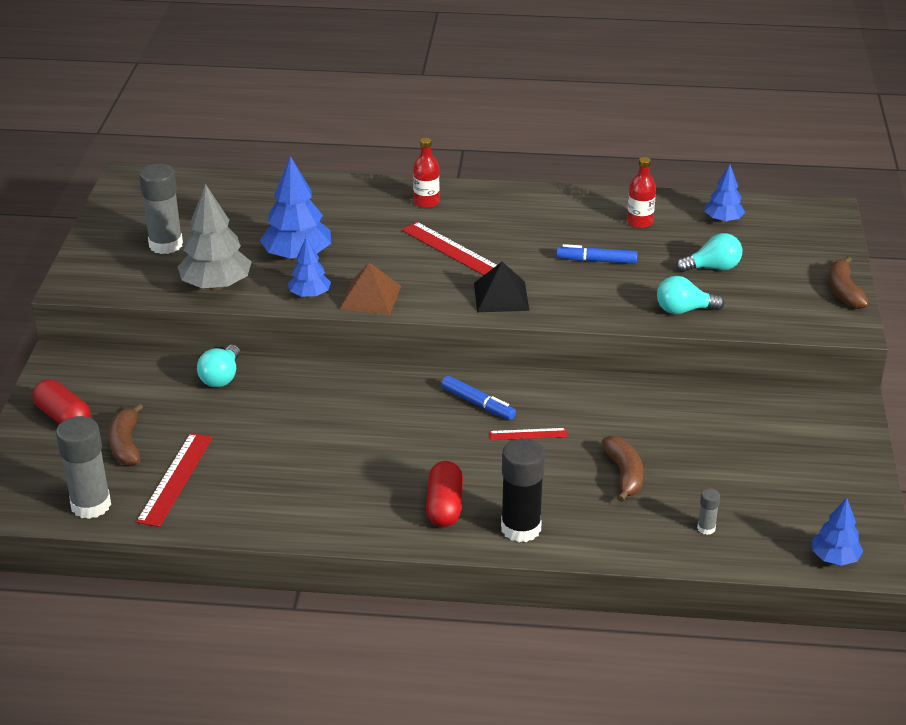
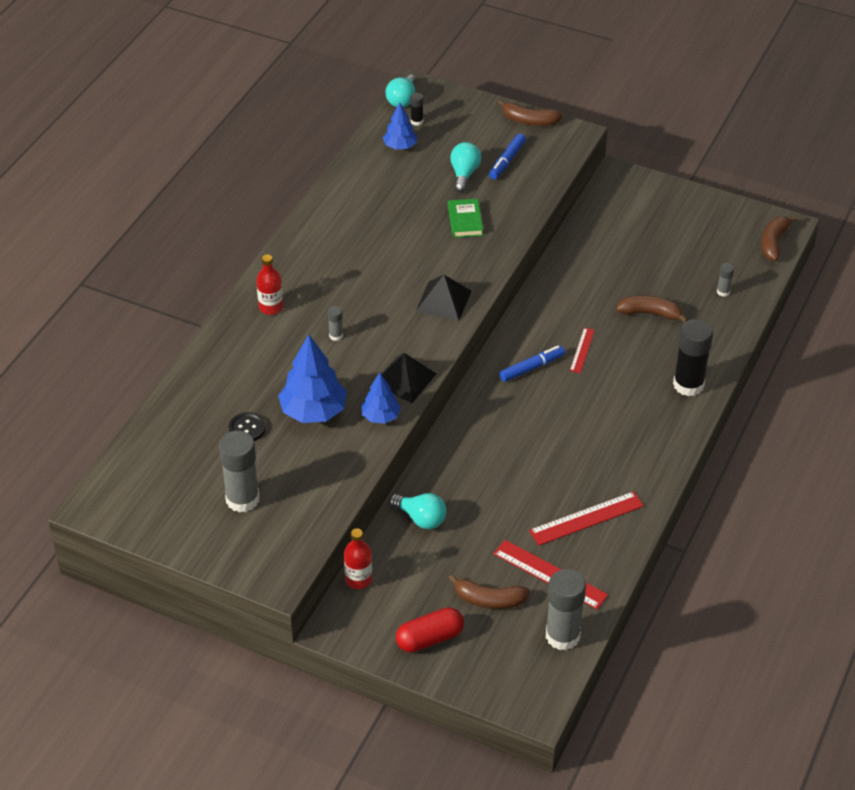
camera: 70 degrees left, 10 degrees up
grey tree [178,184,252,290] -> none
brown pyramid [339,263,401,315] -> black pyramid [381,353,437,403]
red ruler [402,222,497,275] -> red ruler moved to [529,491,644,545]
red capsule [426,461,463,527] -> none
blue marker [556,244,637,264] -> blue marker moved to [489,134,526,180]
red bottle [627,157,656,228] -> red bottle moved to [344,528,372,589]
turquoise light bulb [657,276,724,314] -> turquoise light bulb moved to [386,74,416,107]
blue tree [812,498,863,566] -> brown banana [761,216,797,261]
none -> black button [229,412,266,441]
none -> grey glue stick [328,306,343,341]
none -> black glue stick [410,93,423,126]
none -> green book [448,199,483,238]

